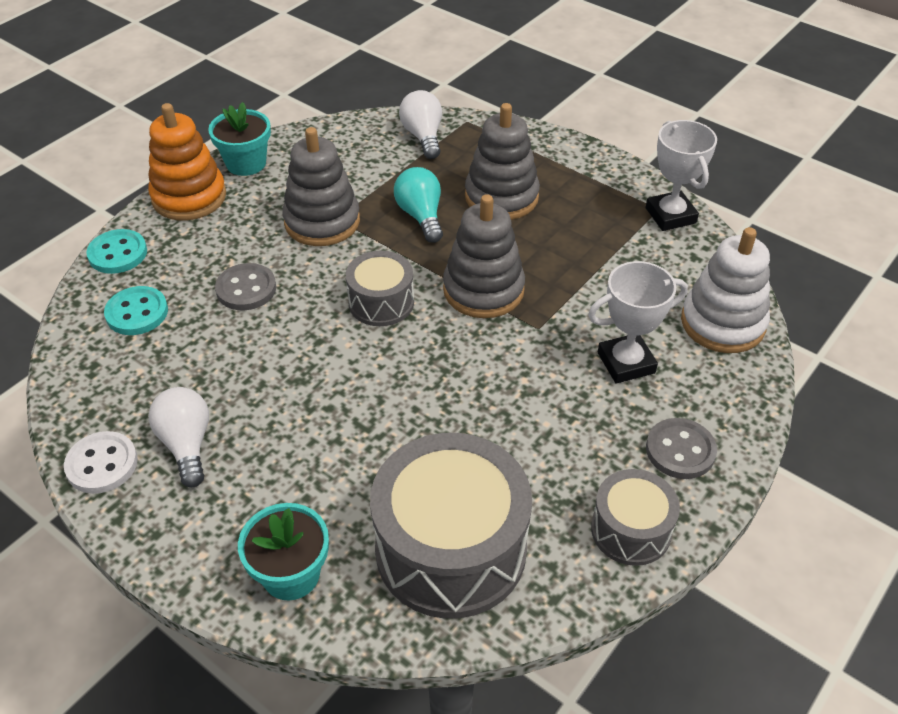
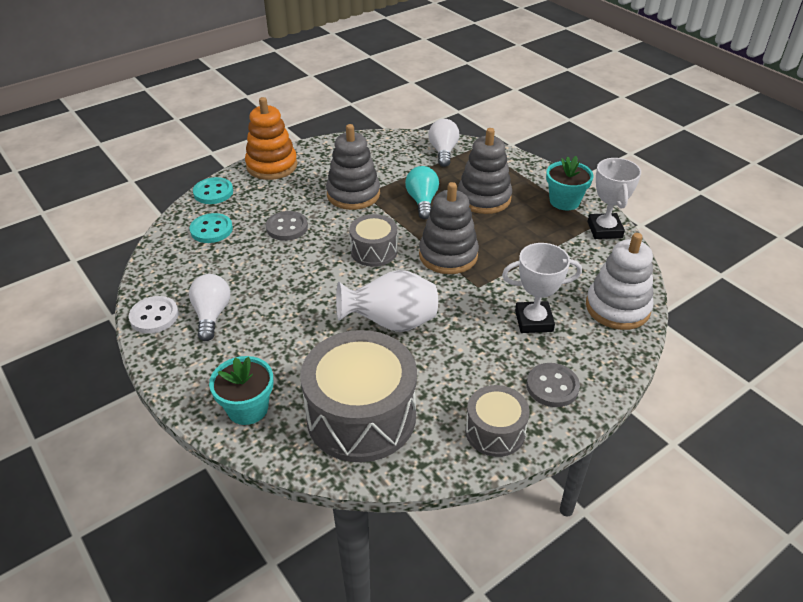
camera: 15 degrees right, 5 degrees down
turquoise flower pot [208,102,271,176] -> turquoise flower pot moved to [546,156,593,210]
none -> white vase [336,270,438,332]

